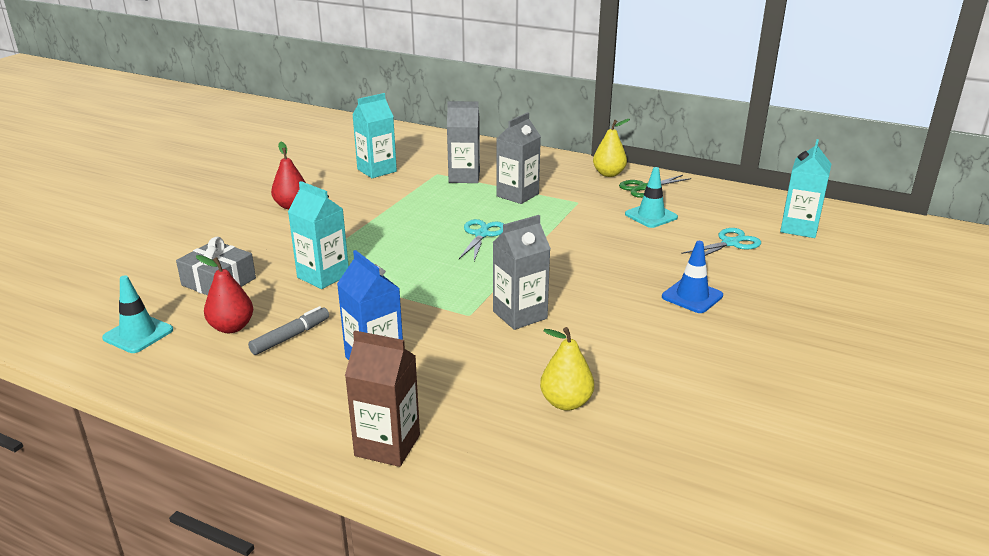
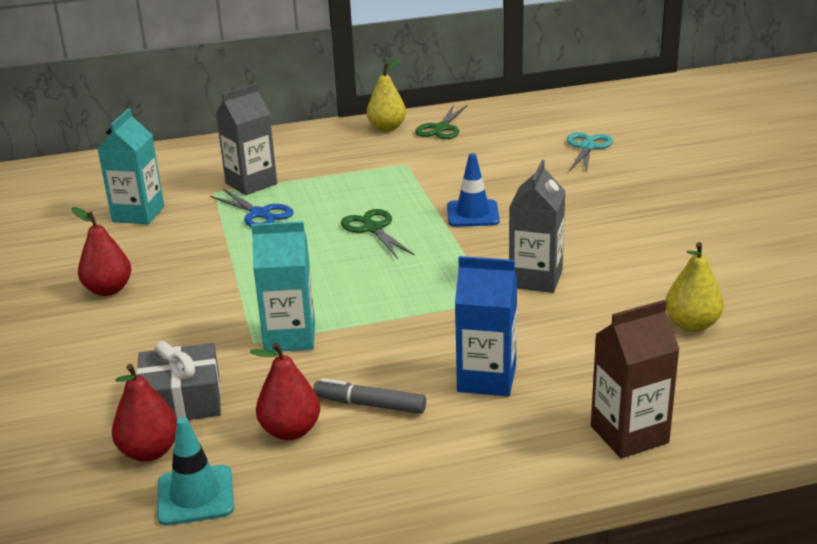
camera: 40 degrees left, 0 degrees up
grey marker [248,306,329,355] -> grey marker turned 75 degrees counterclockwise [313,378,426,414]
turquoise scissors [459,219,504,261] -> green scissors [341,209,415,258]
grey carton [496,112,541,204] -> none
turquoise traffic cone [625,167,678,228] -> none
blue traffic cone [662,241,723,313] -> blue traffic cone moved to [447,153,500,227]
turquoise carton [780,139,831,238] -> none
none -> red pear [112,364,177,462]
none -> blue scissors [210,189,294,227]

